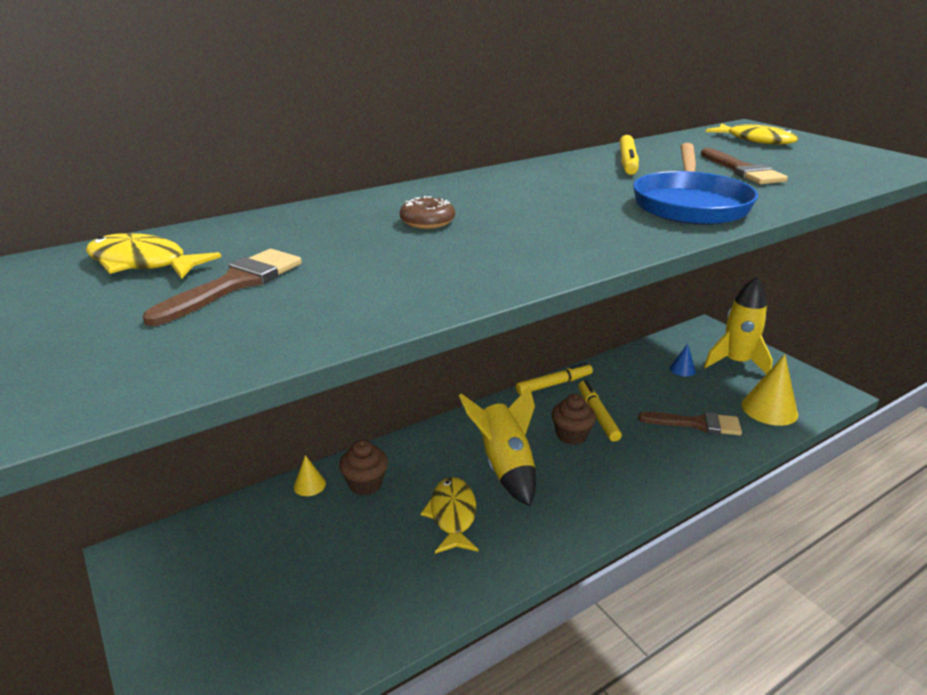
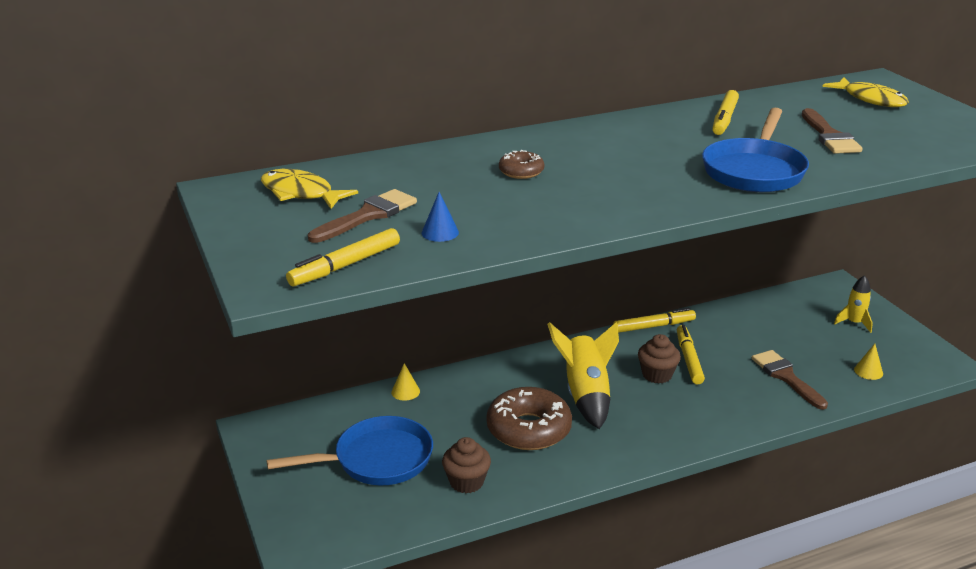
camera: 10 degrees right, 0 degrees up
brown cupcake [339,440,388,495] -> brown cupcake moved to [442,437,491,493]
yellow fish [421,477,478,554] -> brown donut [486,387,572,450]
brown brush [638,412,742,435] -> brown brush turned 135 degrees counterclockwise [752,350,828,410]
blue cone [670,344,696,377] -> blue cone moved to [422,192,459,242]
yellow rocket [704,277,773,374] -> yellow rocket [834,275,873,333], size x0.55
yellow cone [741,354,798,426] -> yellow cone [854,344,883,380], size x0.51
none -> blue pan [267,416,433,485]
none -> yellow marker [286,228,400,286]

